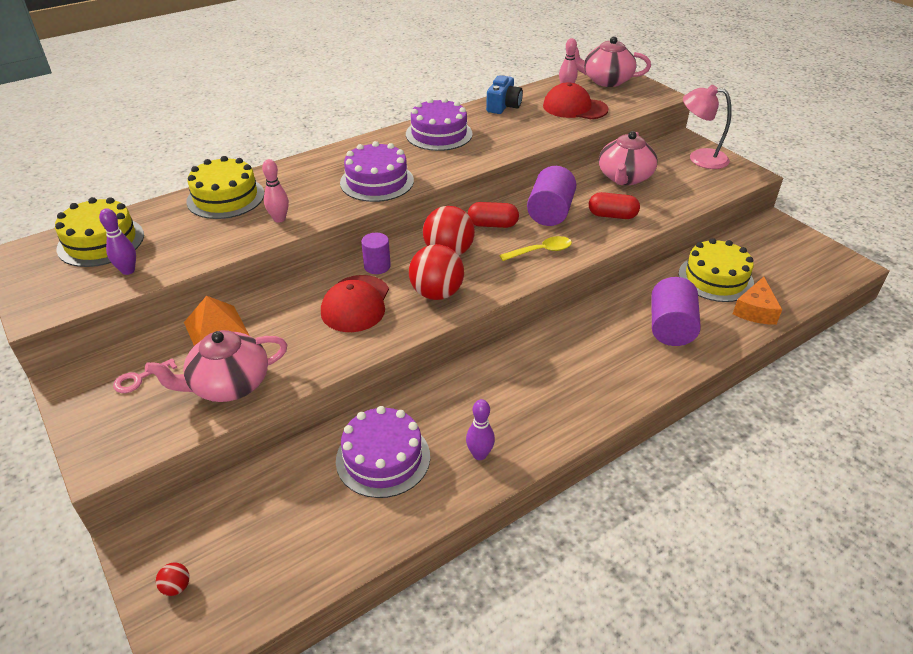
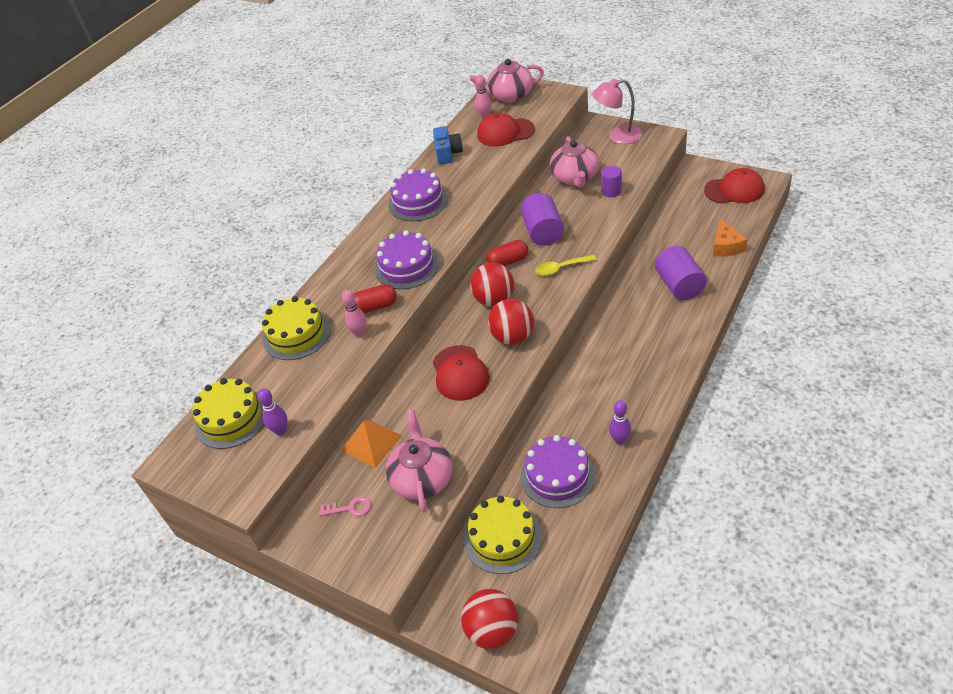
camera: 20 degrees left, 5 degrees up
pink key [113,358,177,393] -> pink key turned 120 degrees counterclockwise [319,496,371,516]
pink teapot [145,330,287,402] -> pink teapot turned 135 degrees clockwise [386,409,452,513]
red ball [156,562,190,596] -> red ball [461,589,518,649], size x2.33
purple cylinder [361,233,391,274] -> purple cylinder moved to [601,166,622,197]
yellow spoon [499,236,572,261] -> yellow spoon turned 150 degrees counterclockwise [535,255,596,276]
red capsule [589,192,640,219] -> red capsule moved to [354,284,397,313]
yellow cake [679,238,754,302] -> yellow cake moved to [464,495,542,574]
none -> red cap [704,168,765,203]

